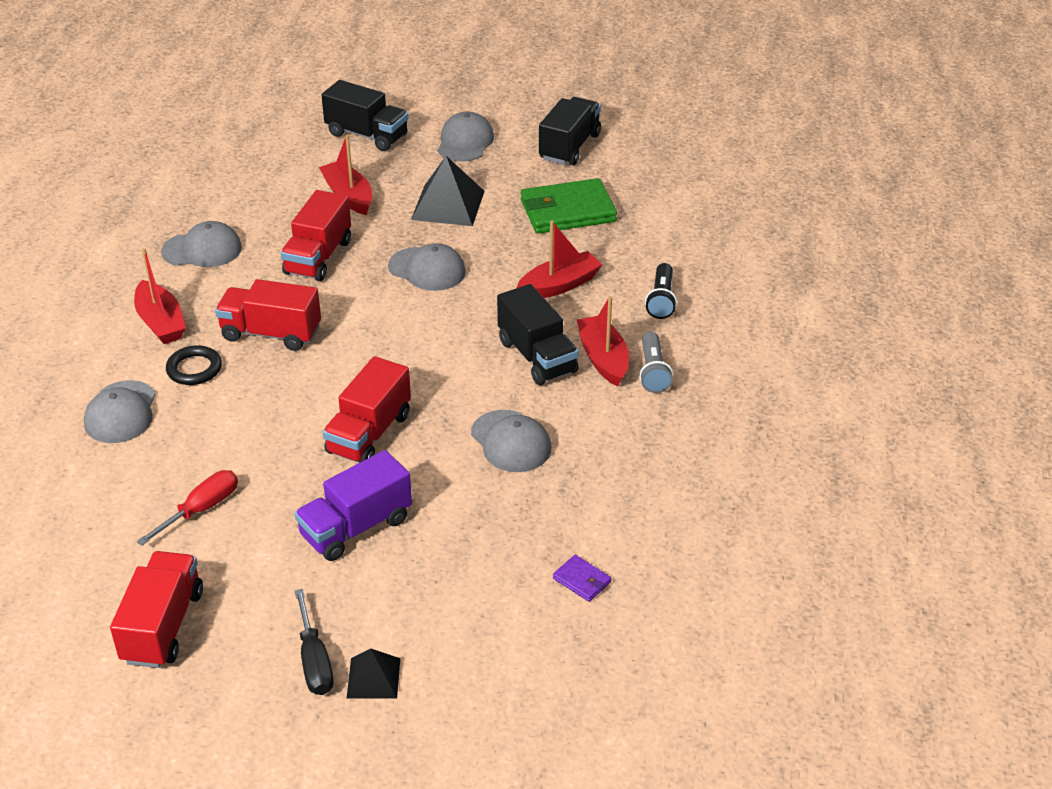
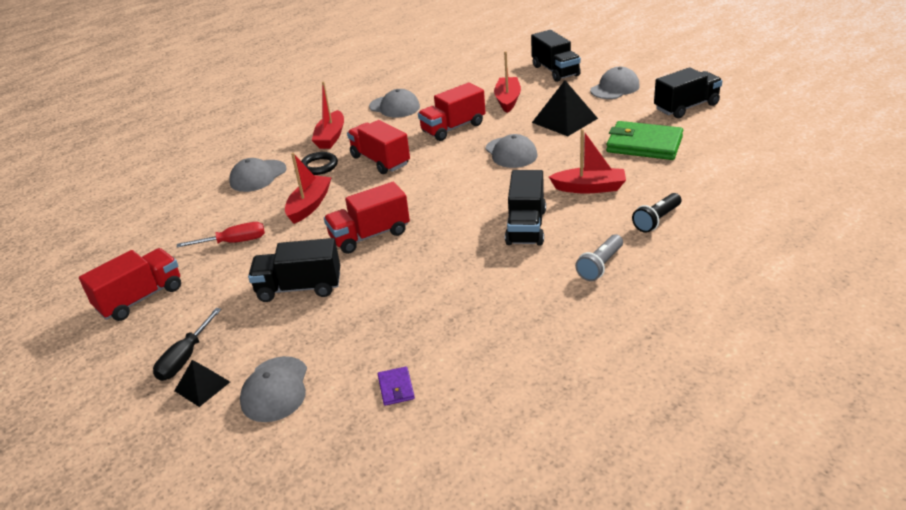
camera: 40 degrees right, 5 degrees down
purple truck [294,450,412,561] -> black truck [248,238,340,302]
grey cap [471,410,552,472] -> grey cap moved to [240,356,307,422]
red boat [577,296,629,387] -> red boat moved to [285,153,332,224]

